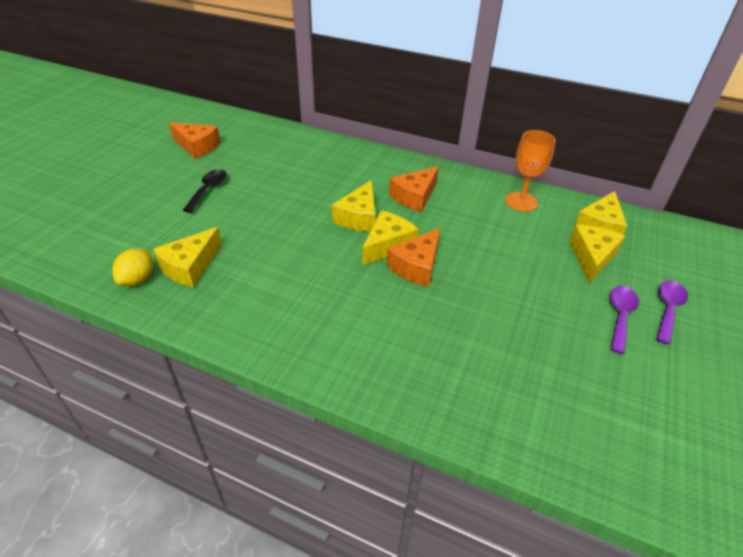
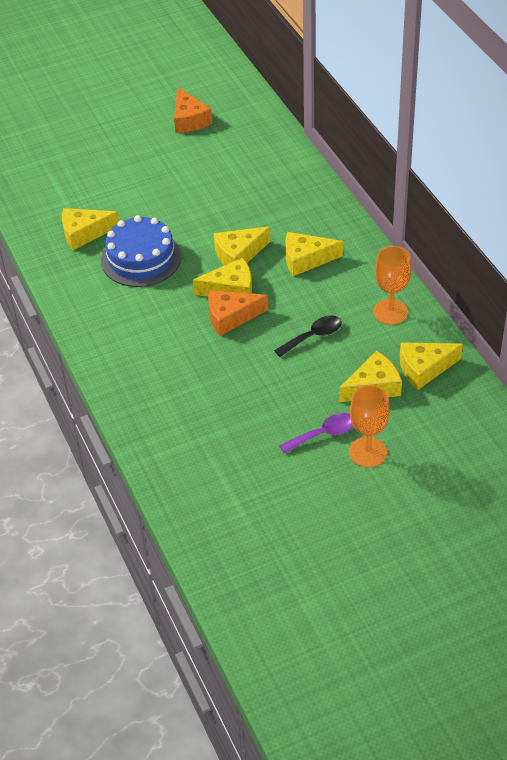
camera: 45 degrees right, 5 degrees up
yellow lemon [112,249,153,286] -> none
black spoon [183,169,227,213] -> black spoon moved to [274,315,342,357]
orange cheese [389,166,439,212] -> yellow cheese [285,232,343,276]
purple spoon [656,281,688,345] -> orange goblet [349,385,390,467]
none -> blue cake [101,215,181,287]

